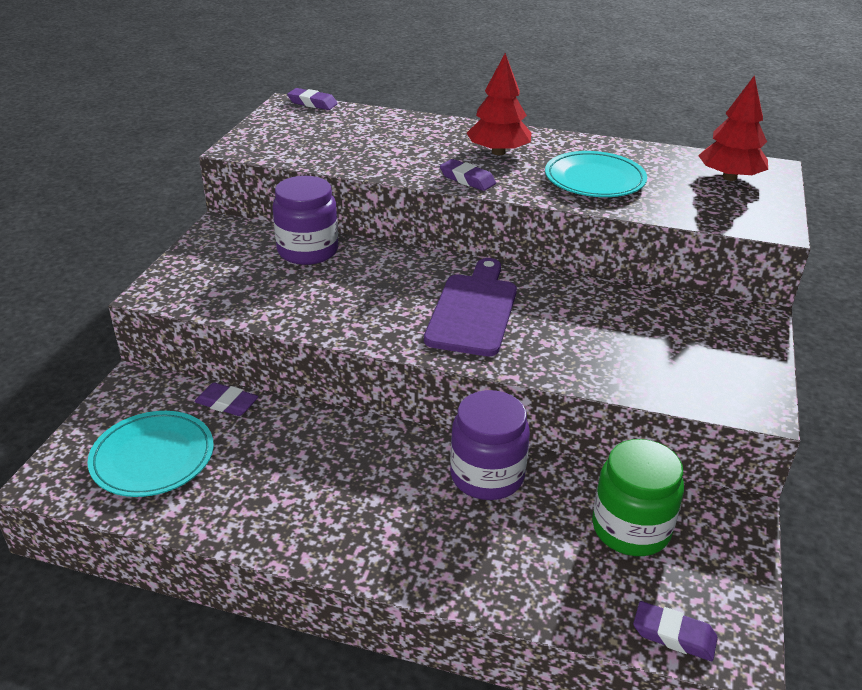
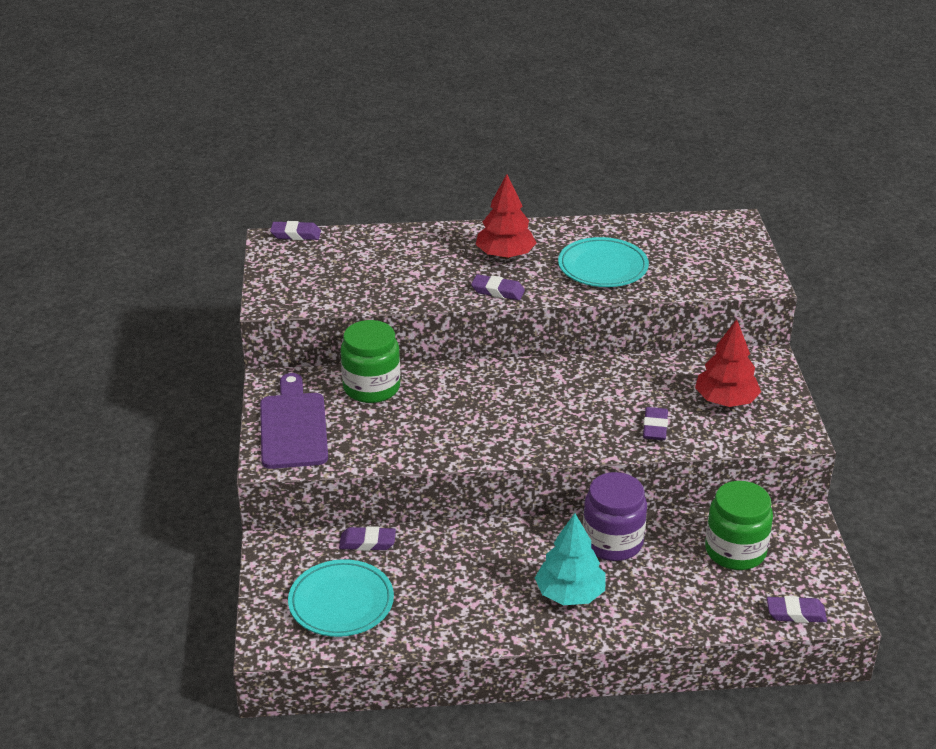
camera: 20 degrees left, 0 degrees up
purple jar [272,176,338,265] -> green jar [341,320,400,403]
purple cutting board [424,258,517,356] -> purple cutting board moved to [260,373,328,469]
red tree [698,75,768,181] -> red tree moved to [695,319,761,407]
none -> turquoise tree [535,513,605,605]
none -> purple eraser [643,407,668,440]

